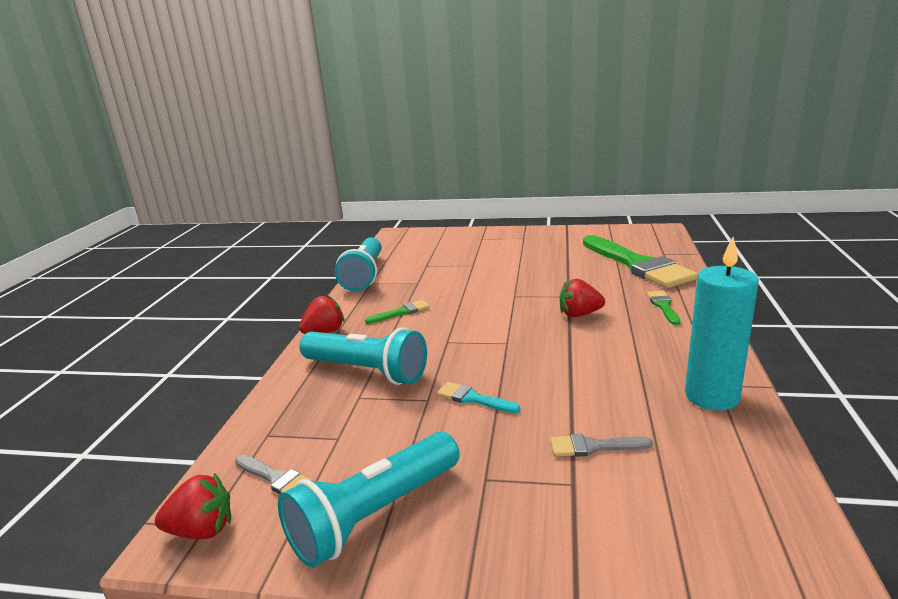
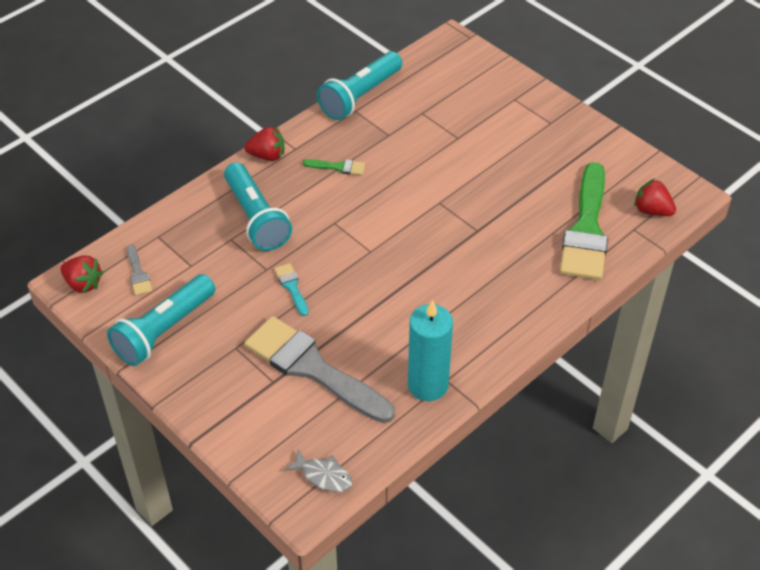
camera: 35 degrees right, 25 degrees up
turquoise flashlight [278,432,460,568] -> turquoise flashlight turned 45 degrees counterclockwise [107,274,215,366]
grey brush [550,434,653,457] -> grey brush [244,316,395,423], size x2.41
red strawberry [559,279,605,317] -> red strawberry moved to [634,179,676,216]
green brush [647,291,681,325] -> none
none -> grey fish [284,449,353,492]

